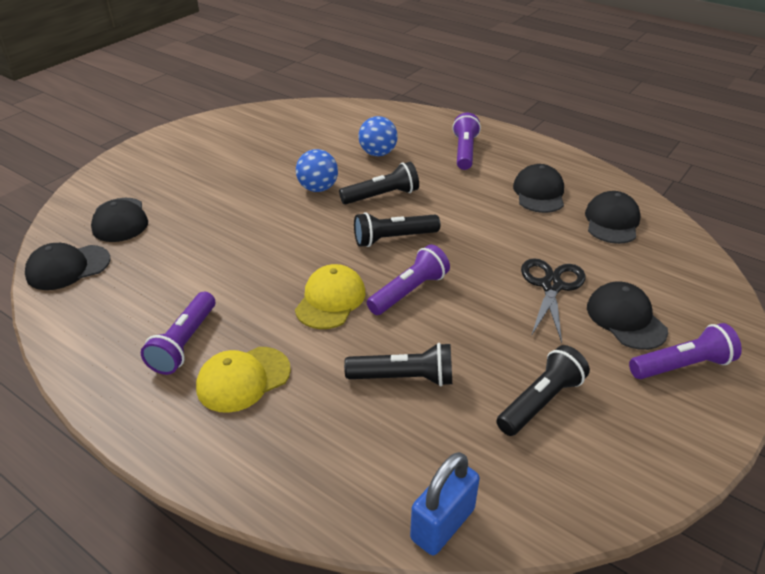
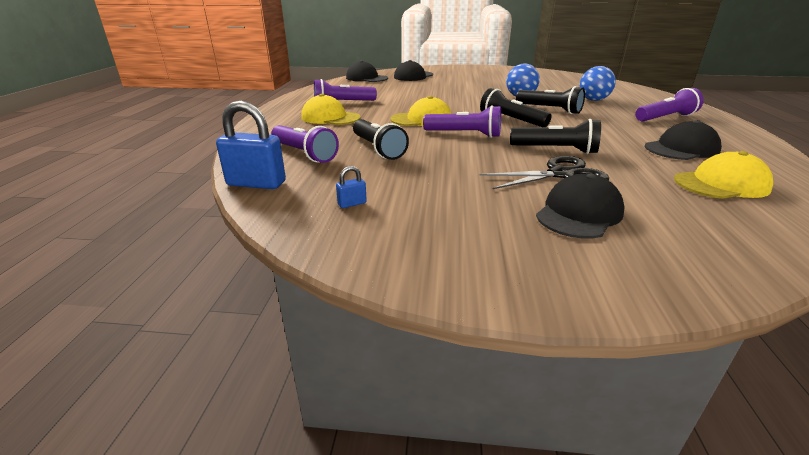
camera: 60 degrees right, 10 degrees down
black flashlight [496,345,590,436] -> black flashlight moved to [510,119,601,154]
black cap [585,191,641,244] -> yellow cap [674,151,773,199]
purple flashlight [629,323,742,379] -> purple flashlight moved to [271,125,339,163]
none -> blue padlock [336,166,367,208]

